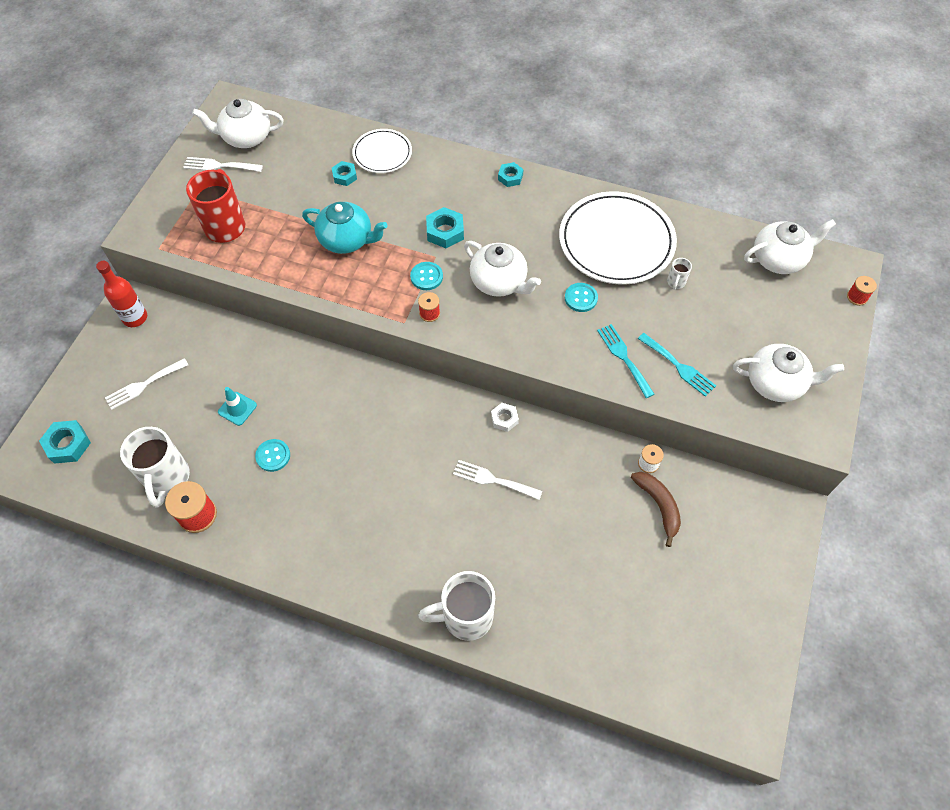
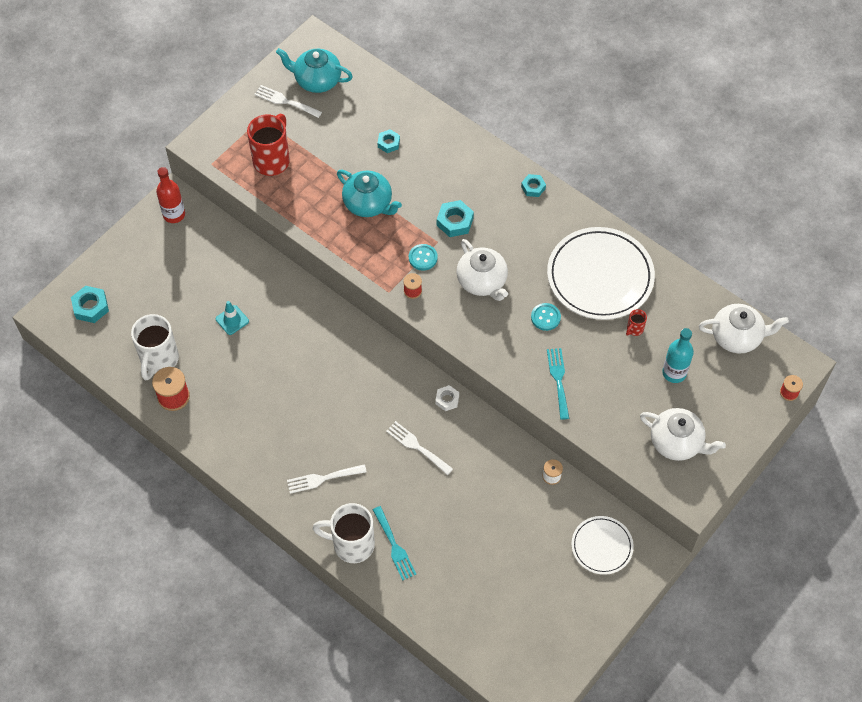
camera: 20 degrees right, 0 degrees up
white fork [105,358,188,410] -> white fork moved to [287,464,367,494]
white teapot [192,99,284,148] -> turquoise teapot [276,48,353,93]
turquoise button [255,439,290,472] -> none
white plate [352,129,412,173] -> white plate moved to [571,516,634,575]
brown banana [631,472,681,547] -> none
turquoise fork [638,333,716,397] -> turquoise fork moved to [373,506,416,581]
white mug [667,258,692,290] -> red mug [626,309,647,336]
none -> turquoise bottle [662,328,694,383]

